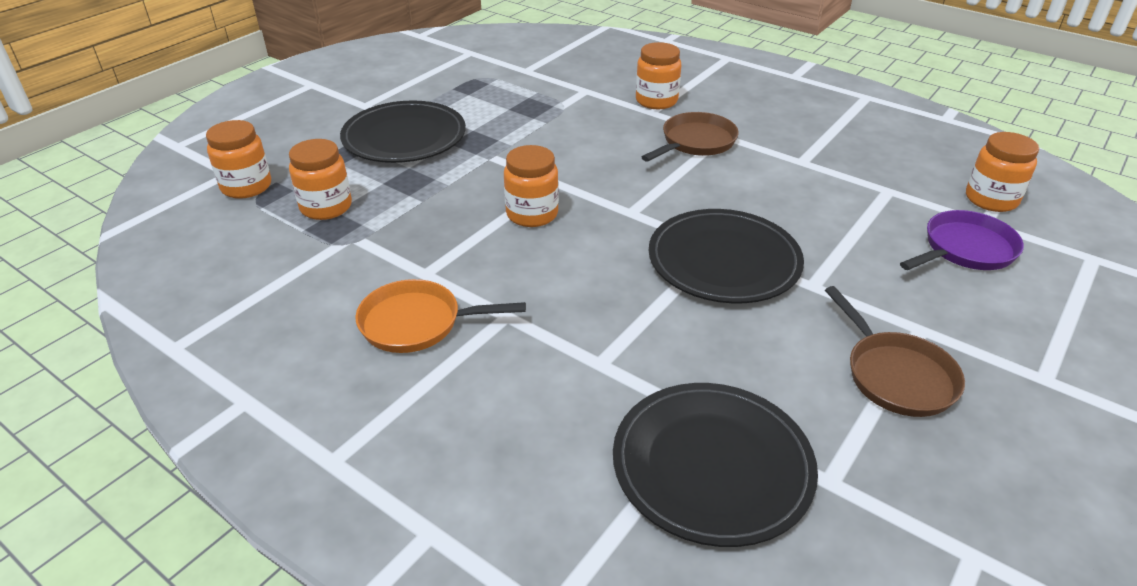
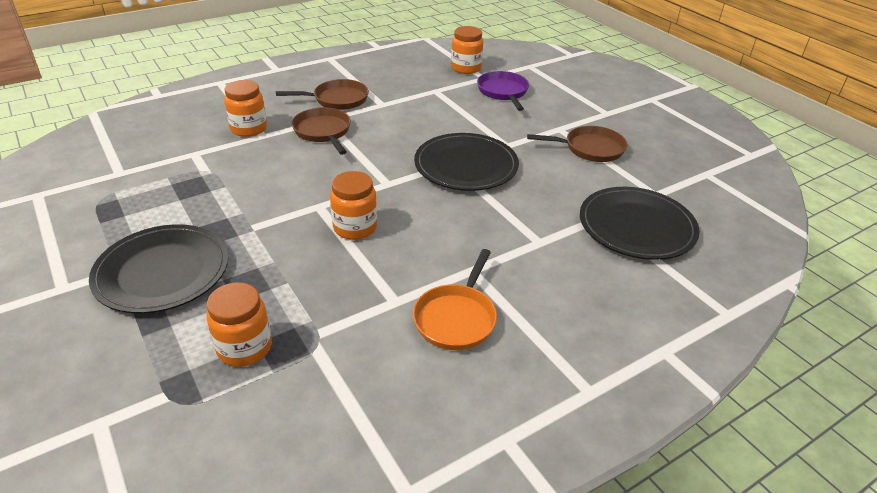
camera: 70 degrees left, 0 degrees up
orange jar [206,120,271,199] -> none
none -> brown pan [276,79,369,110]

